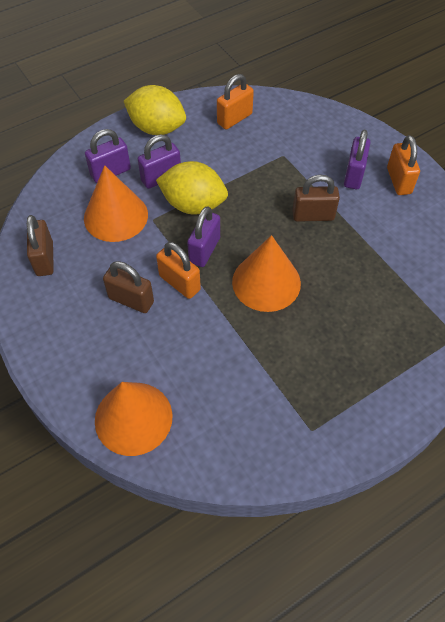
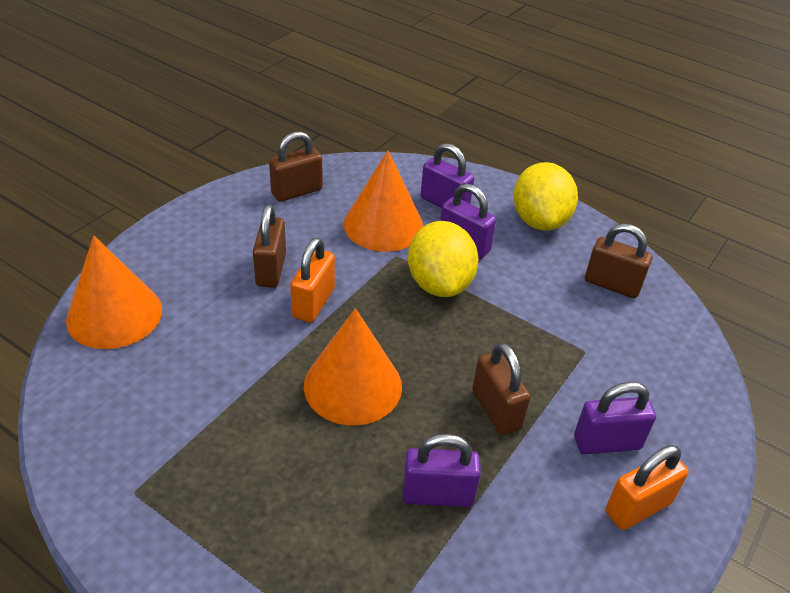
camera: 65 degrees right, 15 degrees down
purple padlock [187,206,220,267] -> purple padlock moved to [403,434,481,507]
orange padlock [217,74,254,130] -> brown padlock [585,224,652,298]

